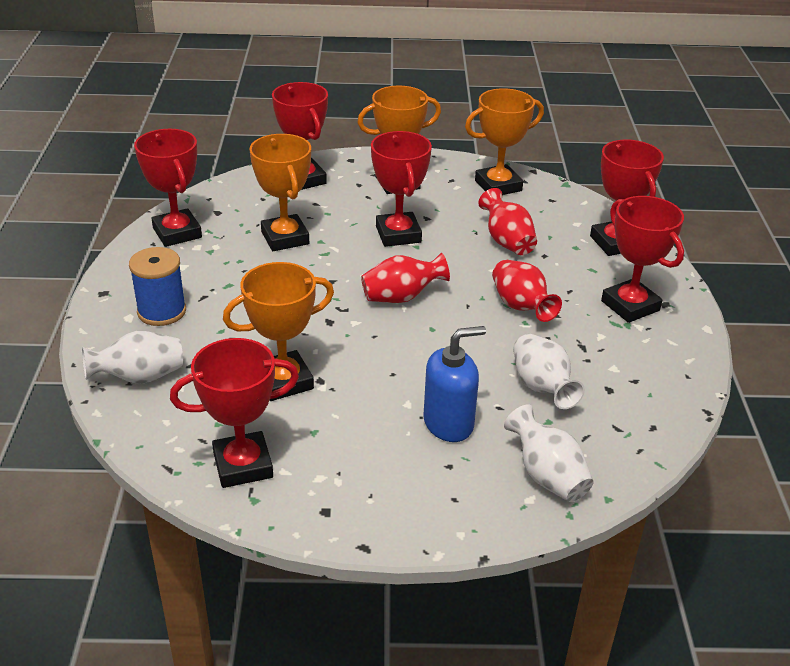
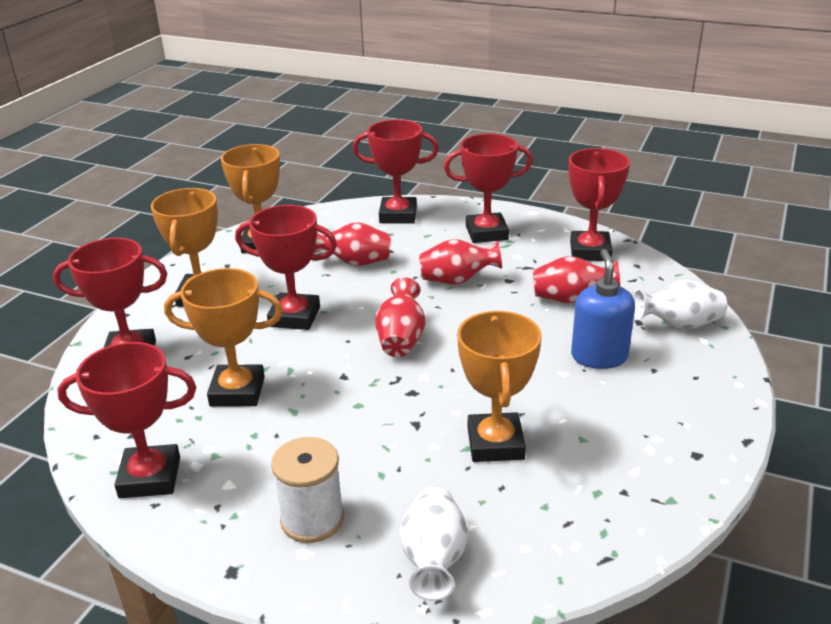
camera: 65 degrees left, 5 degrees down
blue spool [129,247,186,326] -> white spool [271,437,344,543]
red trophy [170,338,299,488] -> red trophy moved to [568,148,630,261]
white vase [513,334,585,409] -> red vase [533,256,620,303]

